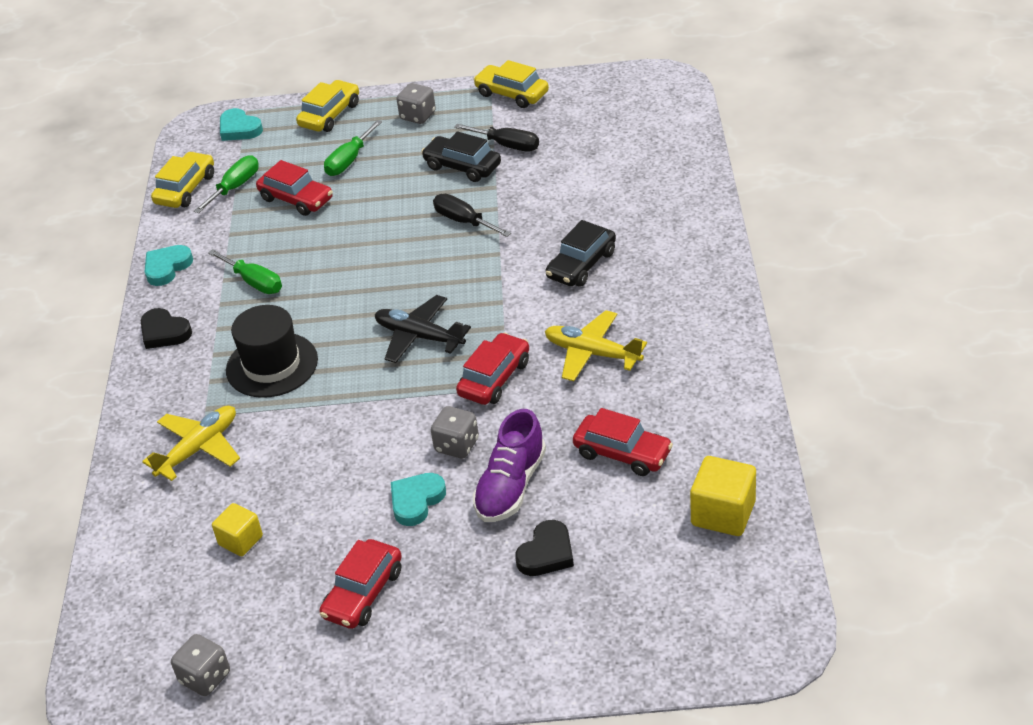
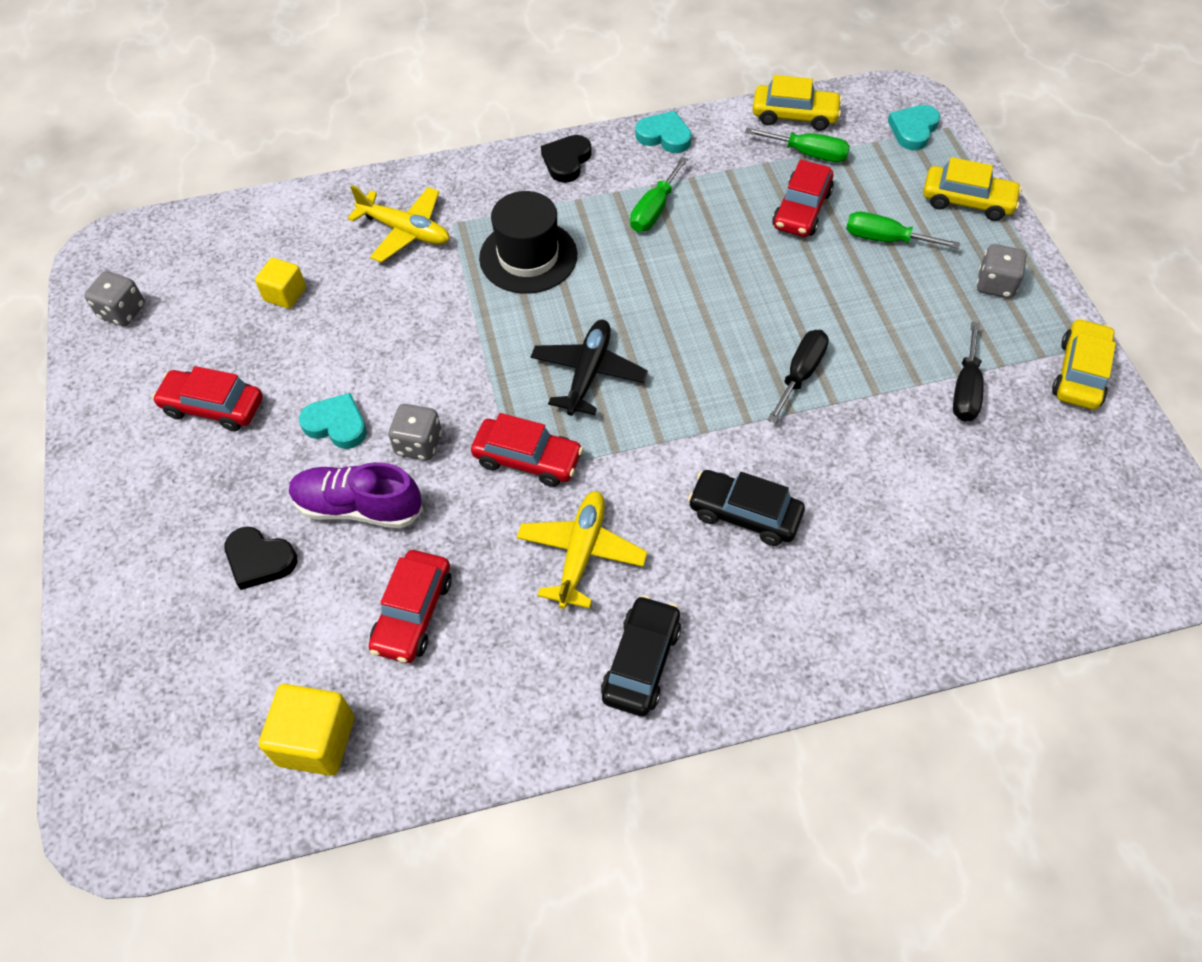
camera: 75 degrees right, 15 degrees up
black car [421,131,501,182] -> black car moved to [601,595,681,716]

